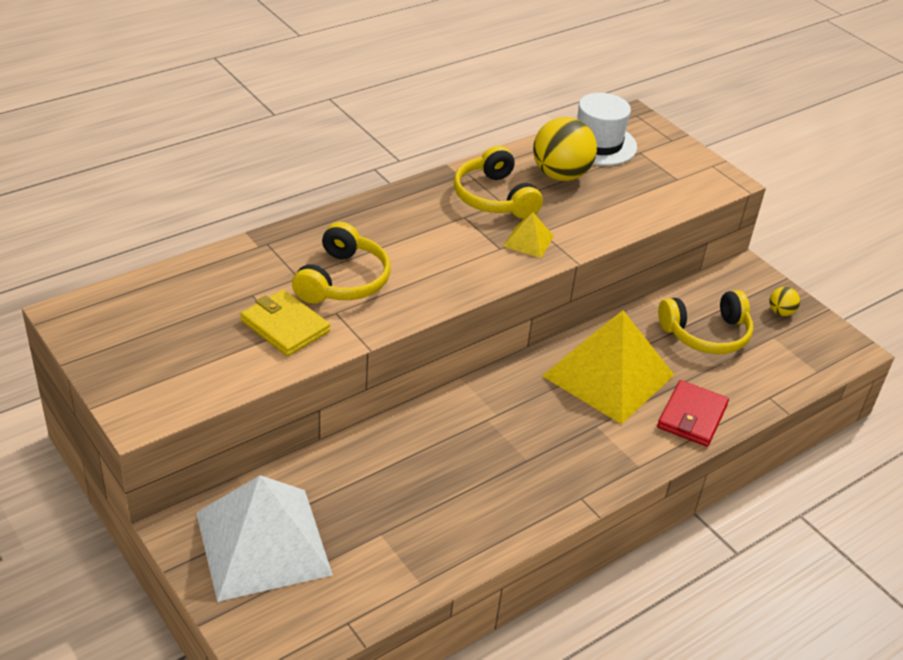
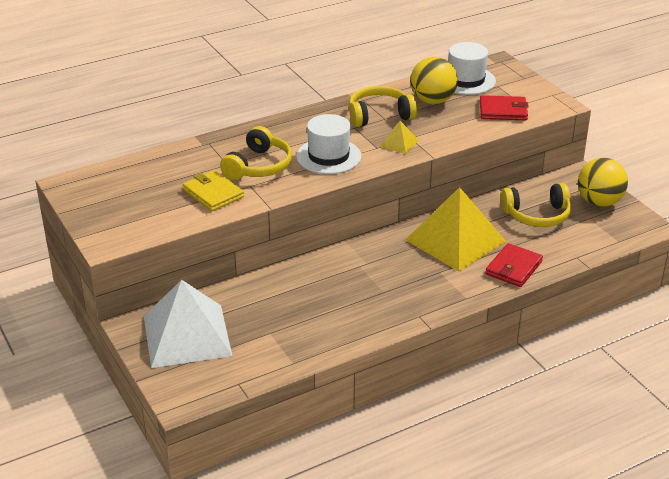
camera: 10 degrees right, 5 degrees down
yellow headphones [454,146,543,219] -> yellow headphones turned 90 degrees clockwise [349,86,417,127]
yellow ball [769,287,800,316] -> yellow ball [578,158,628,207], size x2.14
none -> white hat [296,114,361,174]
none -> red wallet [480,95,529,120]

